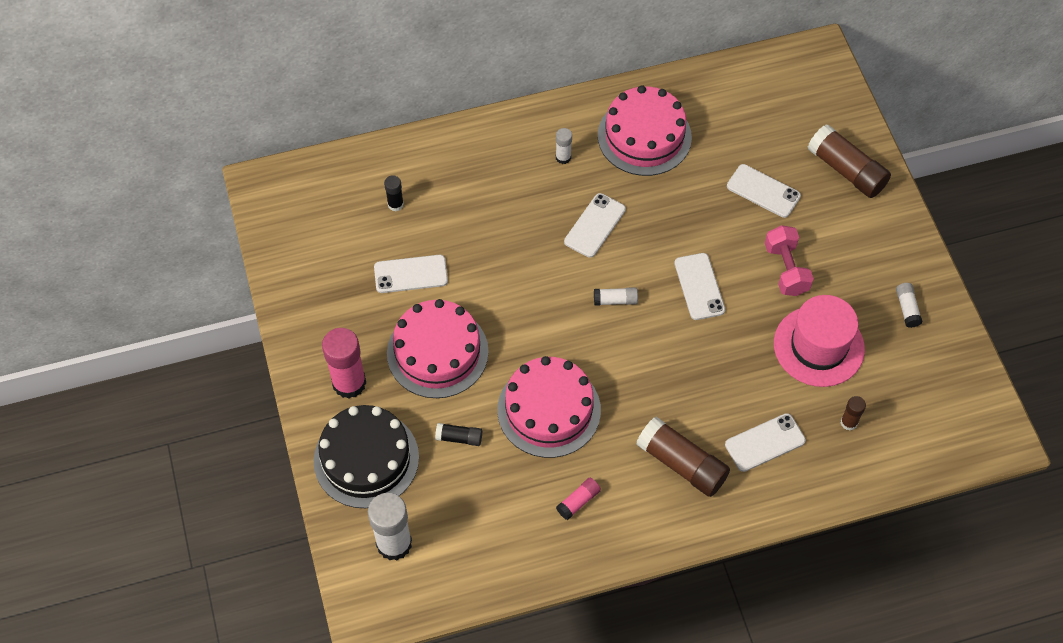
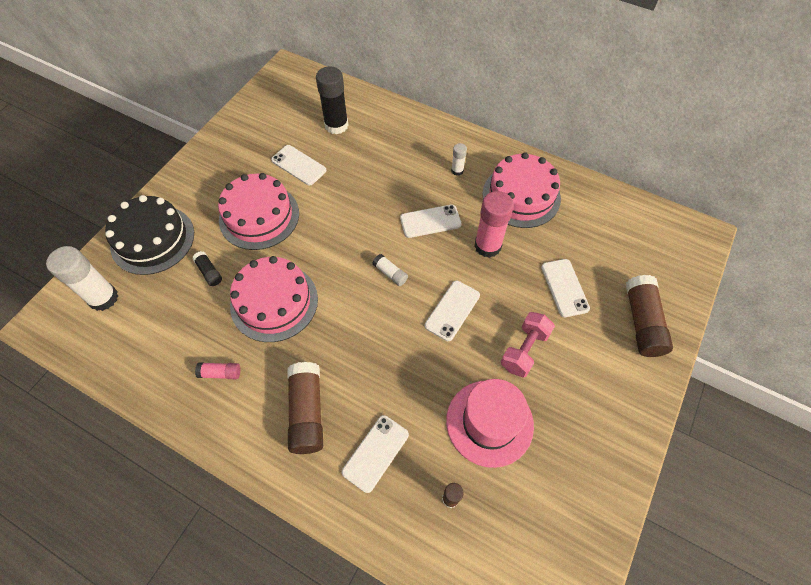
camera: 45 degrees right, 0 degrees up
pink glue stick [322,328,366,399] -> pink glue stick moved to [474,191,514,258]
black glue stick [384,175,404,211] -> black glue stick [316,66,348,134], size x2.00
white phone [725,413,806,472] -> white phone turned 75 degrees counterclockwise [342,415,409,493]
white glue stick [896,283,923,328] -> none

